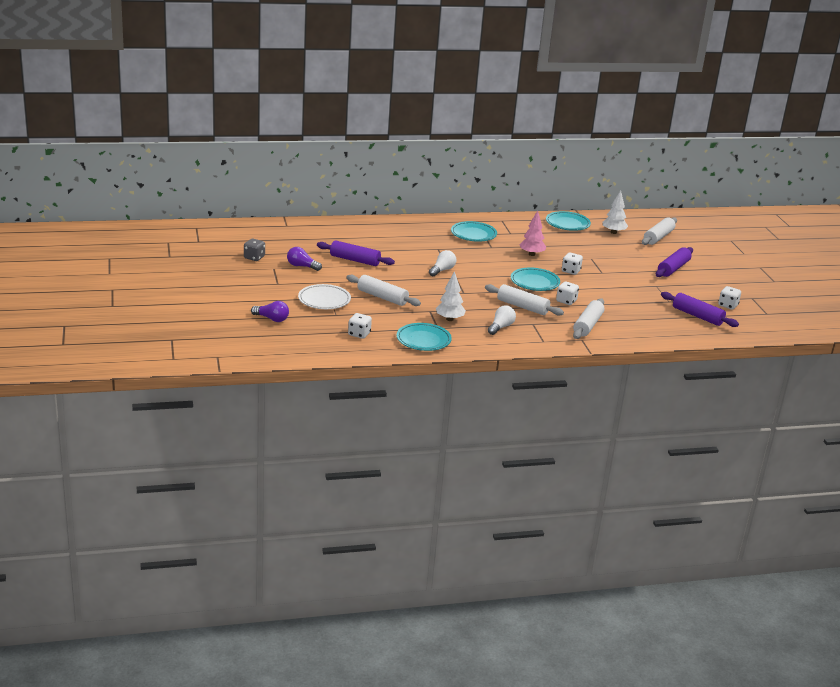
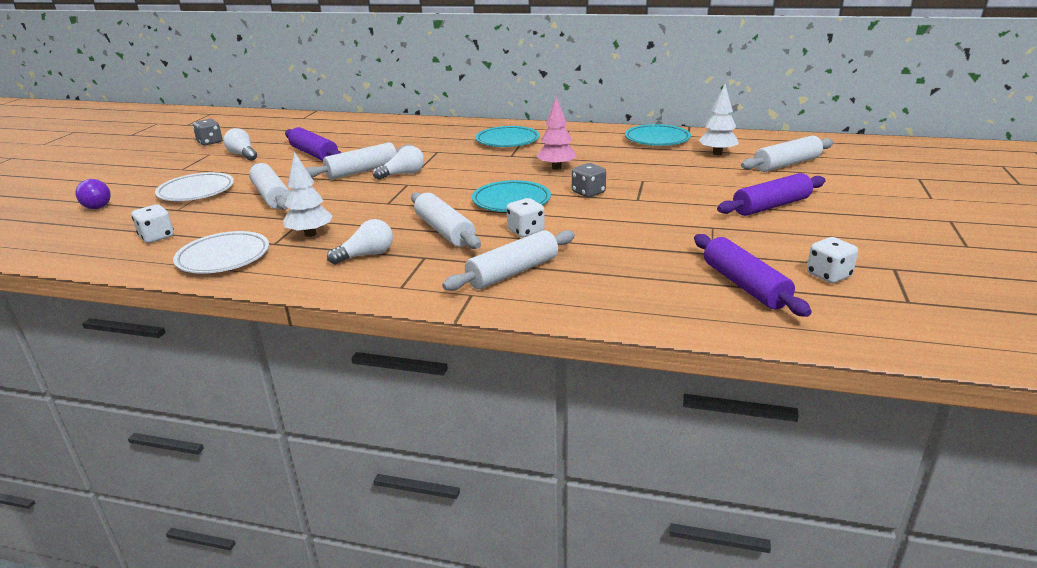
camera: 30 degrees right, 0 degrees up
purple light bulb [287,247,322,271] -> white light bulb [224,128,257,161]
turquoise plate [397,323,452,351] -> white plate [173,231,269,274]
white dice [562,252,583,275] -> grey dice [572,163,606,197]
none -> white rolling pin [306,142,413,180]

